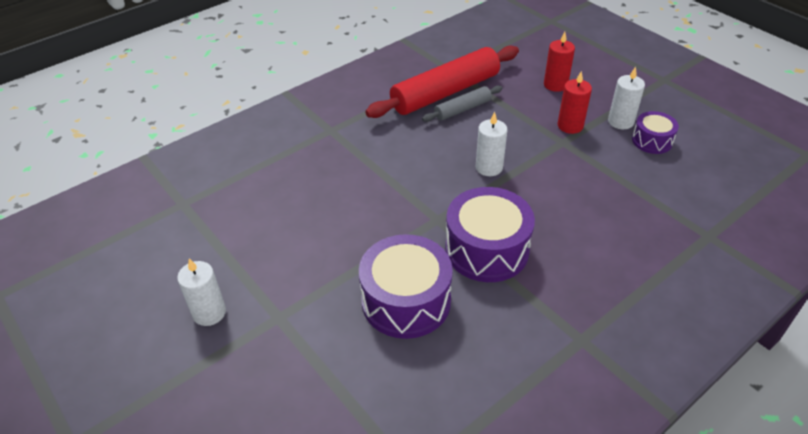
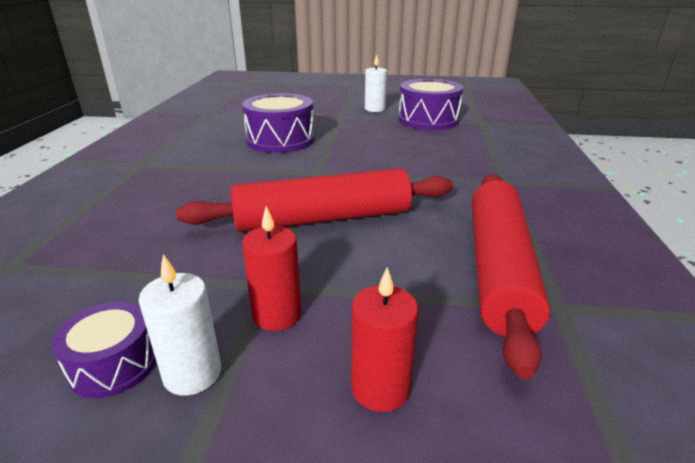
camera: 135 degrees right, 15 degrees down
grey rolling pin [422,85,502,122] -> none
purple drum [445,187,535,282] -> purple drum moved to [398,79,463,130]
white candle [476,112,507,176] -> red rolling pin [176,168,453,232]

